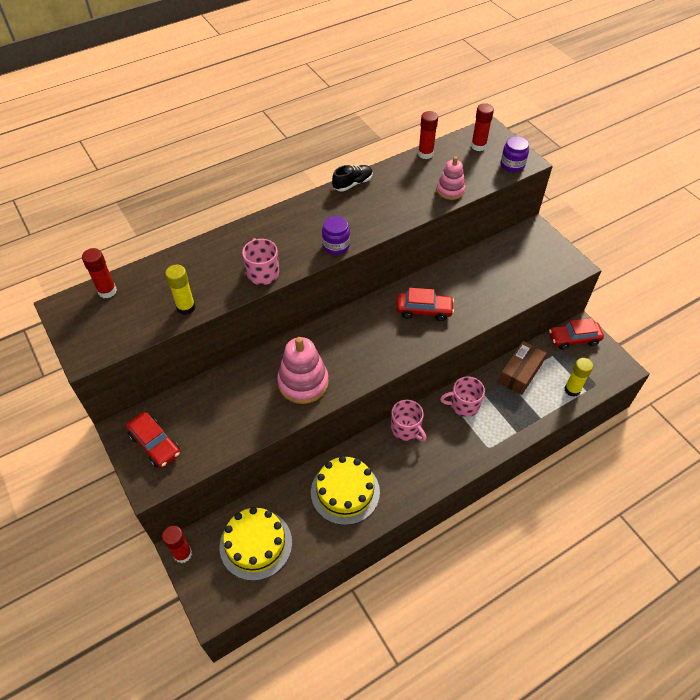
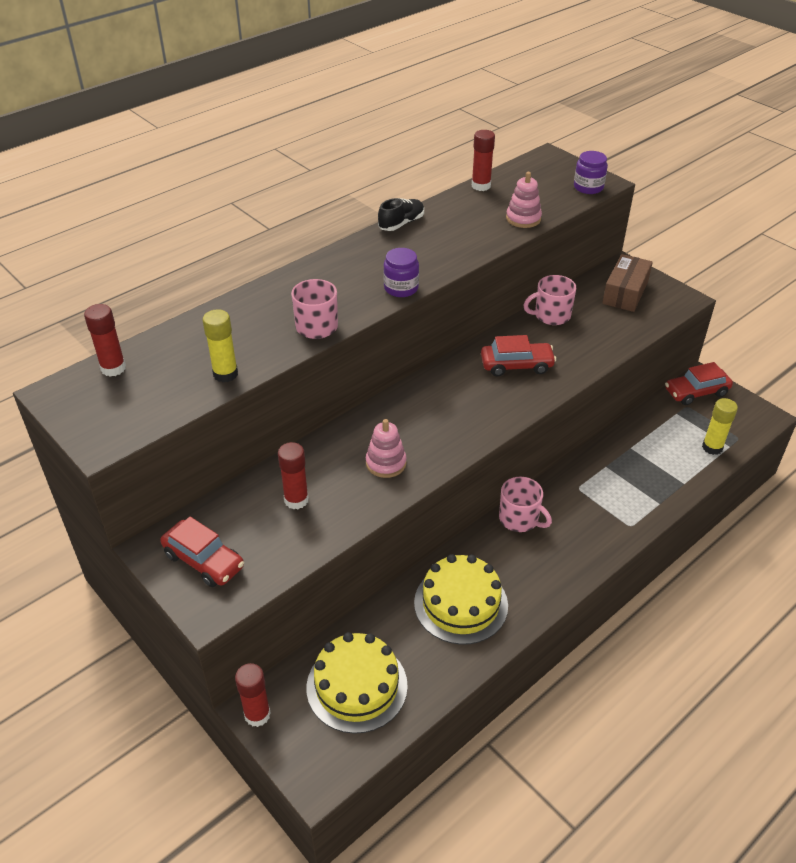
camera: 10 degrees left, 10 degrees down
pink stacking toy [277,337,329,404] -> pink stacking toy [366,419,407,478], size x0.61
pink mug [440,376,485,417] -> pink mug moved to [523,275,576,325]
red glue stick [471,103,494,151] -> red glue stick moved to [278,442,309,509]
brown box [498,341,546,395] -> brown box moved to [602,254,653,312]

